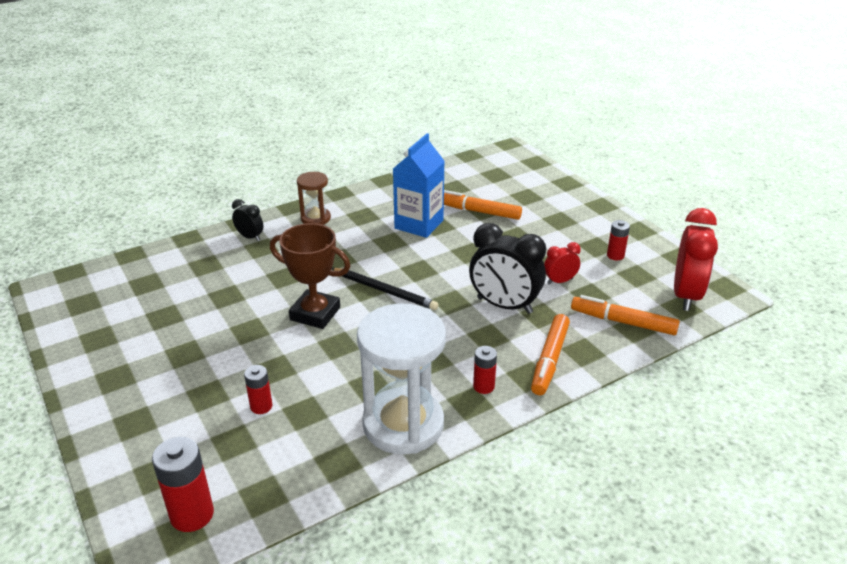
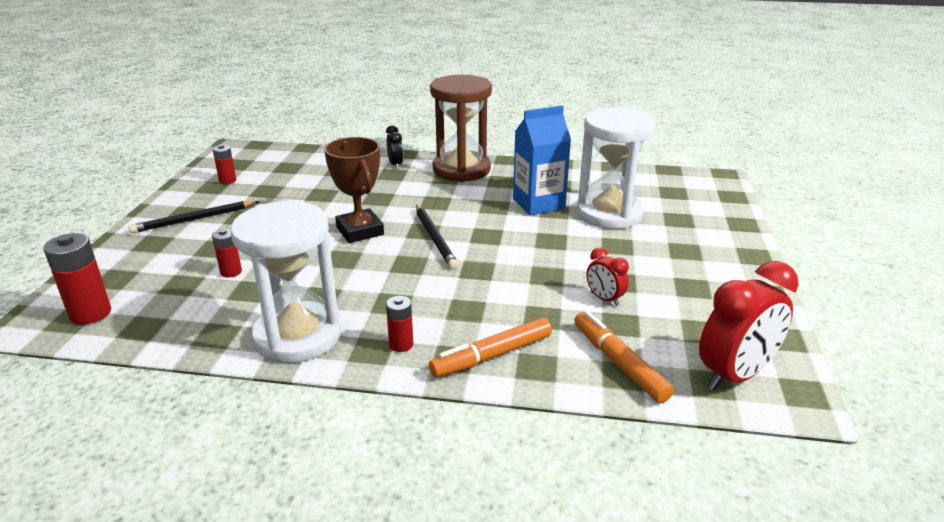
camera: 40 degrees right, 5 degrees down
brown hourglass [297,172,331,225] -> brown hourglass [430,75,492,182], size x1.96
orange marker [444,190,522,220] -> white hourglass [577,108,656,229]
black clock [469,223,546,314] -> none
red clock [544,242,581,284] -> red clock turned 150 degrees counterclockwise [586,247,629,306]
red battery [607,220,630,260] -> red battery moved to [213,144,236,184]
none -> black pencil [128,201,260,233]

